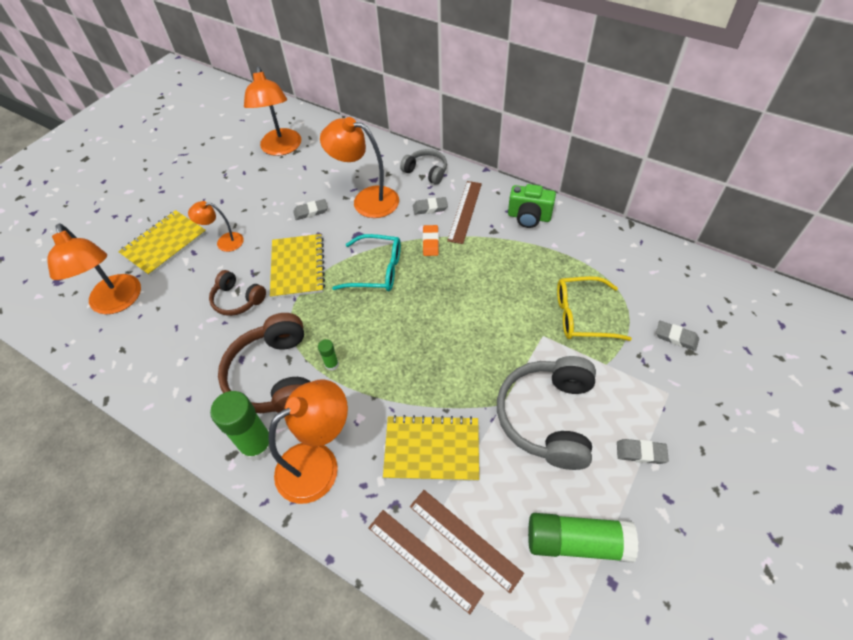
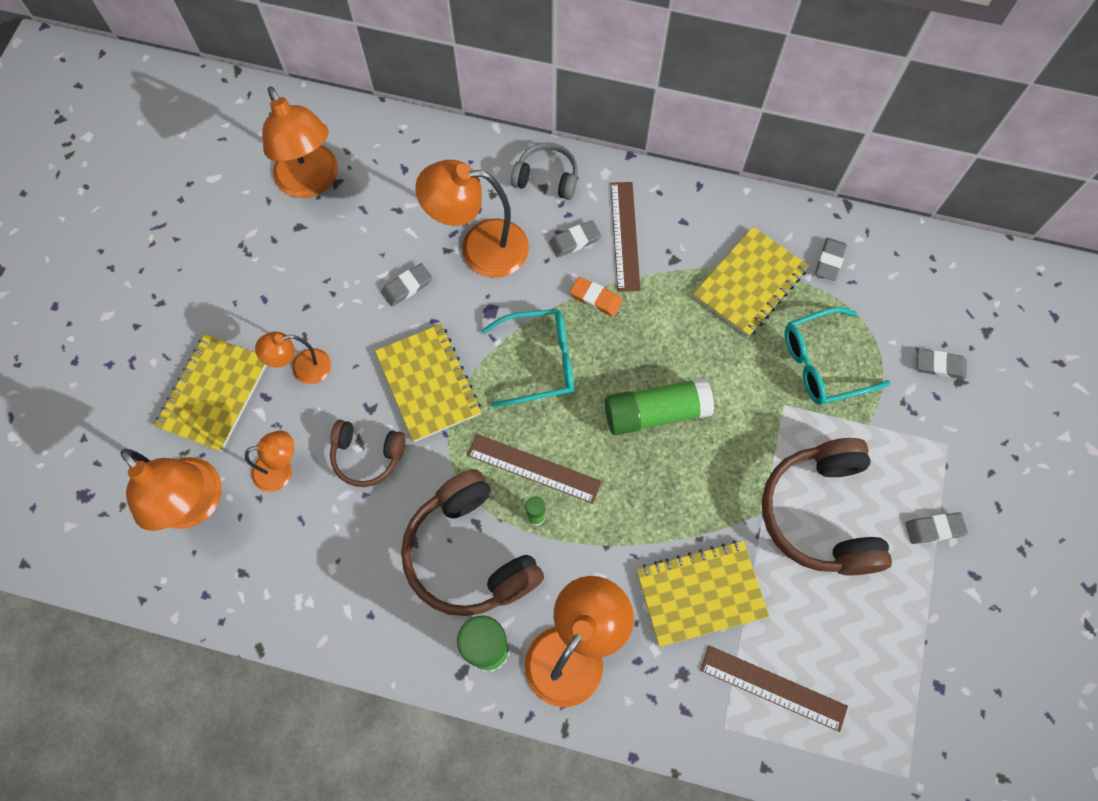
camera: 20 degrees left, 15 degrees up
brown ruler [368,510,484,614] -> brown ruler moved to [467,434,602,504]
orange eraser [423,225,439,256] -> orange eraser turned 45 degrees counterclockwise [570,277,622,317]
grey headphones [497,356,596,470] -> brown headphones [762,438,892,575]
green camera [508,184,556,228] -> none
green glue stick [528,513,638,563] -> green glue stick moved to [604,377,714,435]
yellow glasses [557,276,632,341] -> turquoise glasses [785,307,891,405]
none -> orange lamp [245,430,294,492]
none -> yellow notebook [693,227,809,337]
none -> grey eraser [815,238,847,281]

